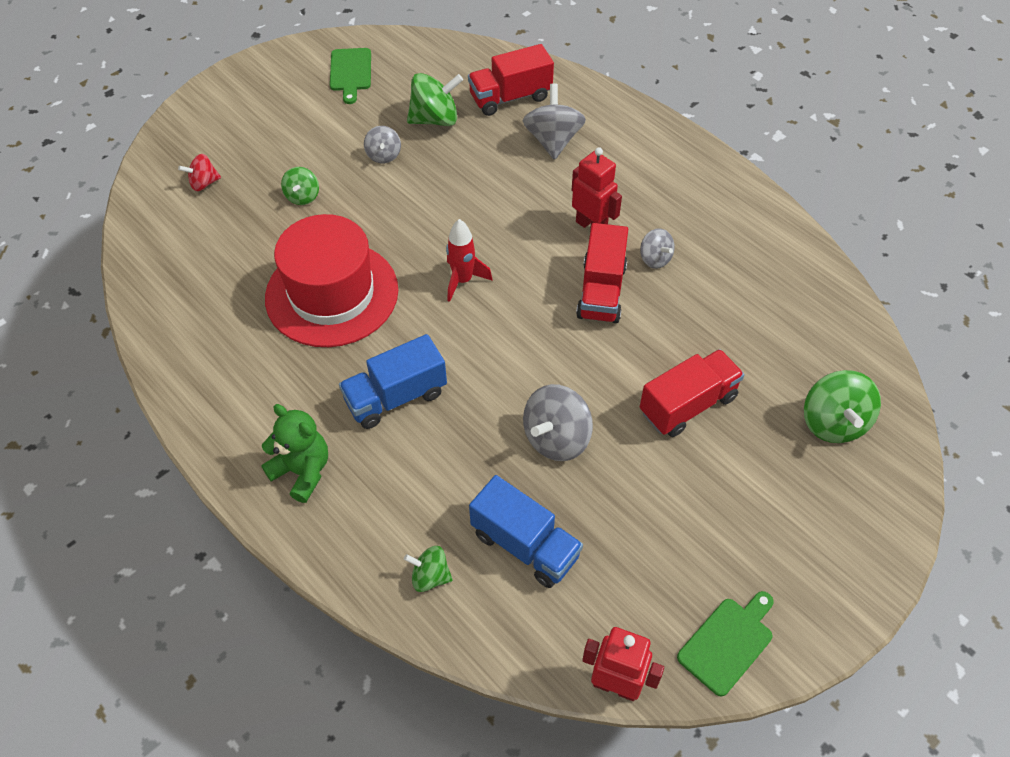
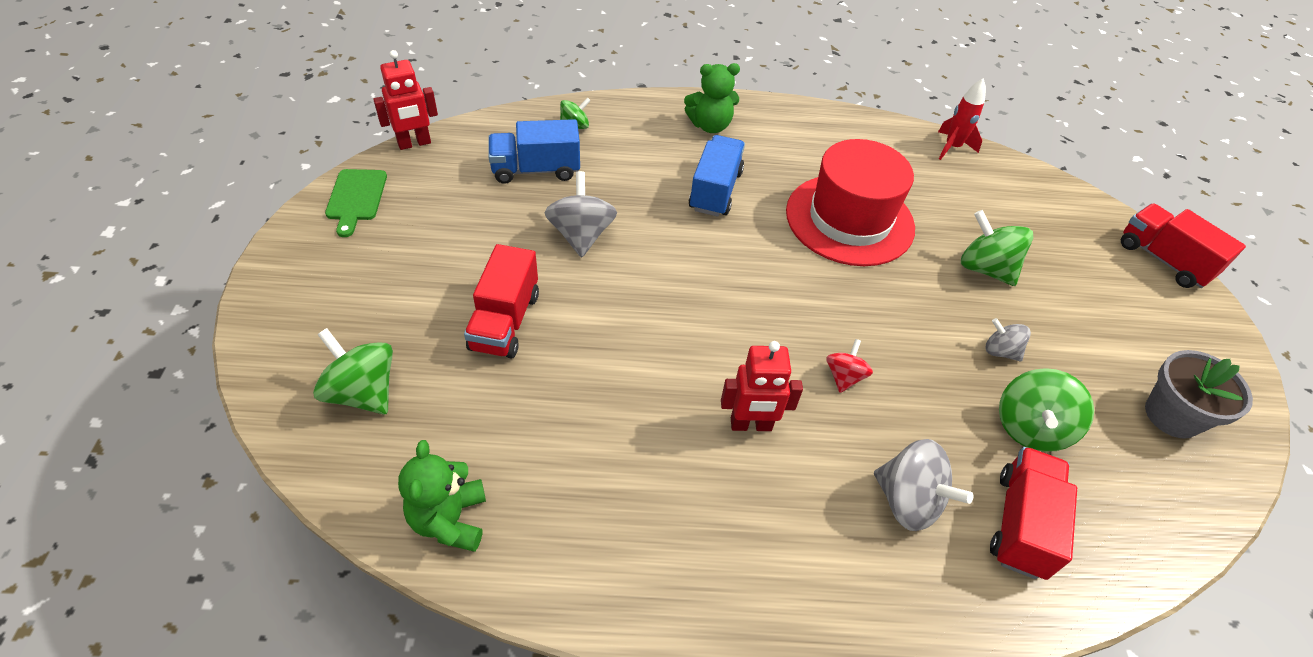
camera: 130 degrees right, 5 degrees down
red spinning top [178,154,221,191] -> red spinning top moved to [826,339,873,393]
green spinning top [281,167,319,205] -> green spinning top [961,210,1033,286], size x1.71
green cutting board [330,48,371,104] -> grey flower pot [1145,350,1253,439]
red rocket [446,219,492,302] -> red rocket moved to [938,78,986,160]
red truck [576,223,628,323] -> red truck moved to [1121,203,1246,288]
grey spinning top [640,228,675,269] -> none
none -> green teddy bear [398,440,486,552]

